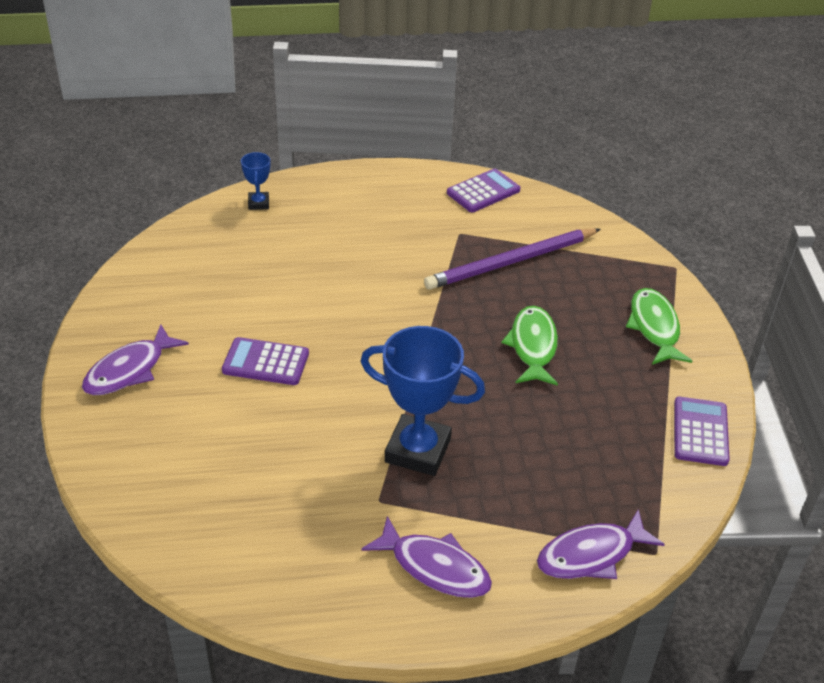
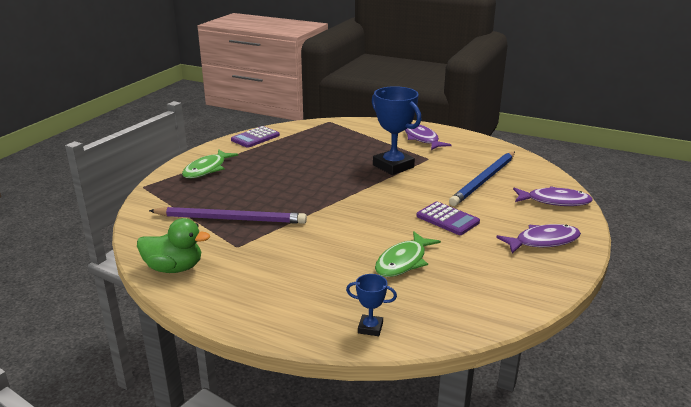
camera: 145 degrees left, 15 degrees down
blue trophy [241,152,271,210] -> blue trophy turned 75 degrees clockwise [346,274,397,336]
purple calculator [447,168,521,213] -> green duck [137,218,210,273]
green fish [501,306,558,386] -> green fish moved to [375,231,441,277]
purple fish [537,509,665,579] -> purple fish moved to [513,186,593,206]
none -> blue pencil [449,152,515,206]

